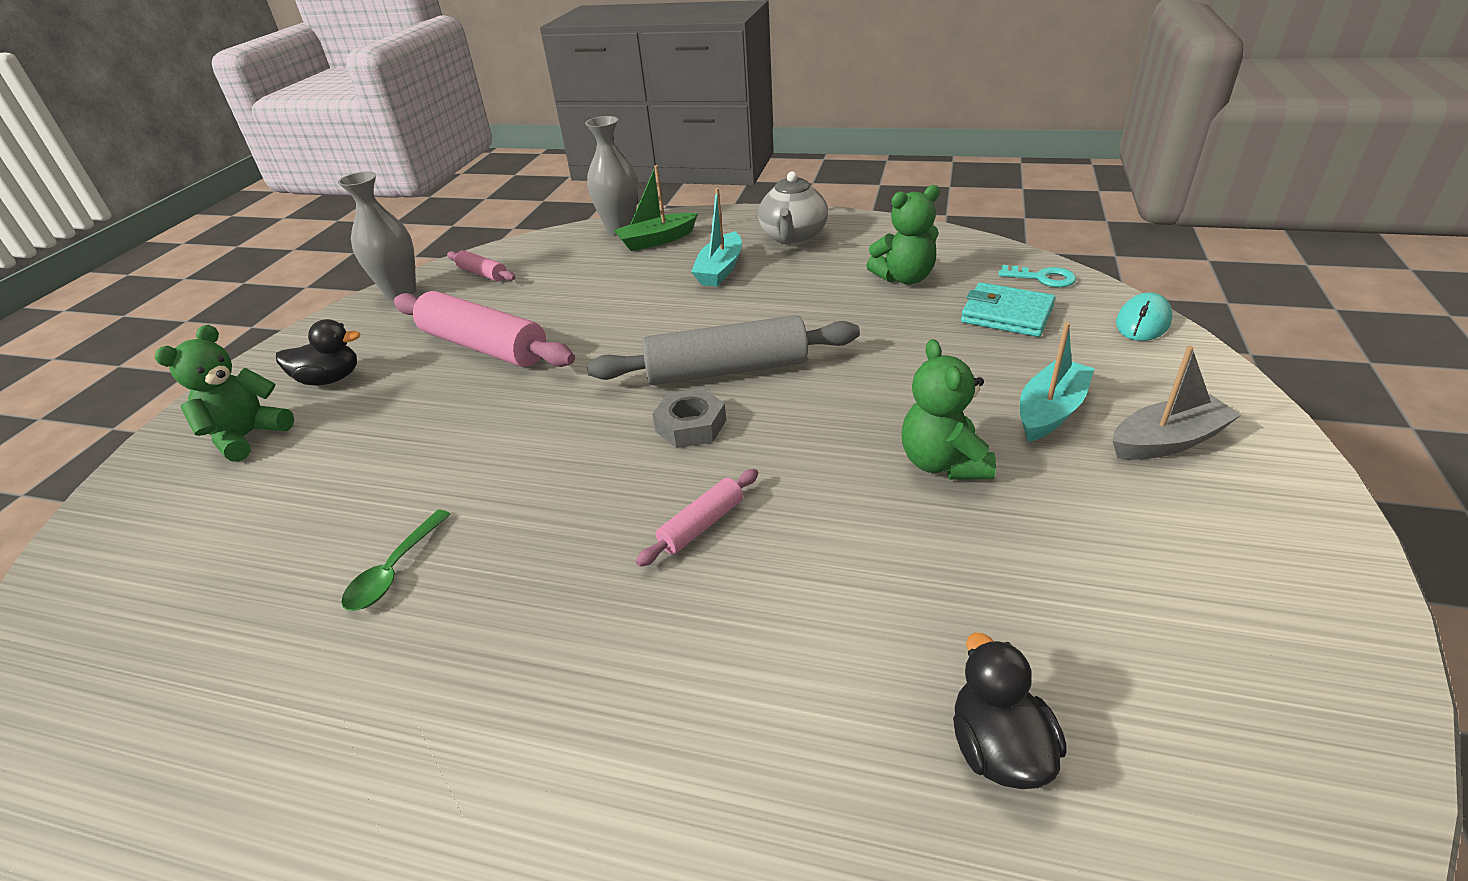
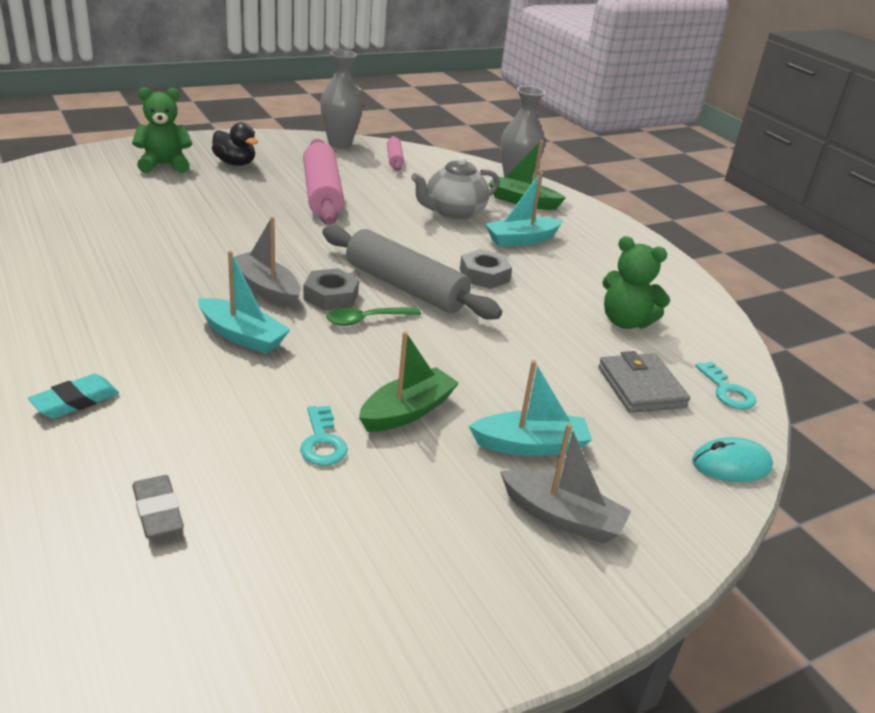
camera: 40 degrees right, 5 degrees down
green spoon [341,510,451,611] -> green spoon moved to [326,307,421,326]
pink rolling pin [636,469,758,567] -> turquoise boat [198,251,291,354]
grey teapot [758,171,828,245] -> grey teapot moved to [411,156,499,220]
green teddy bear [901,339,996,480] -> green boat [359,331,459,432]
black duck [953,633,1067,789] -> grey eraser [132,475,184,538]
turquoise wallet [961,282,1056,337] -> grey wallet [598,351,690,413]
none -> turquoise eraser [28,374,119,419]
none -> grey boat [235,217,301,308]
none -> turquoise key [300,406,348,466]
none -> grey nut [460,249,512,289]

